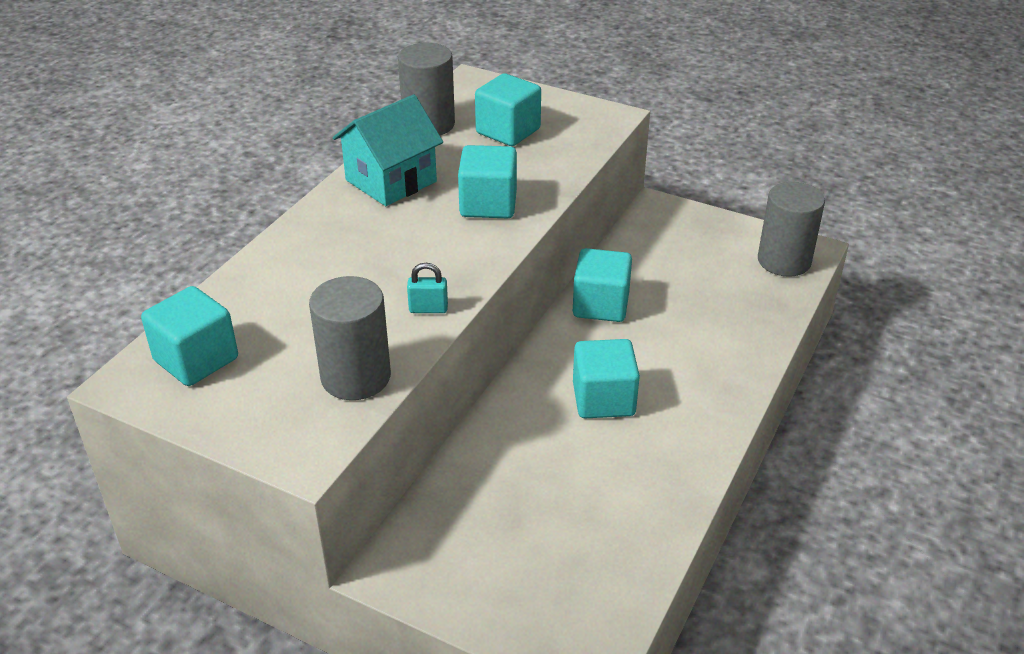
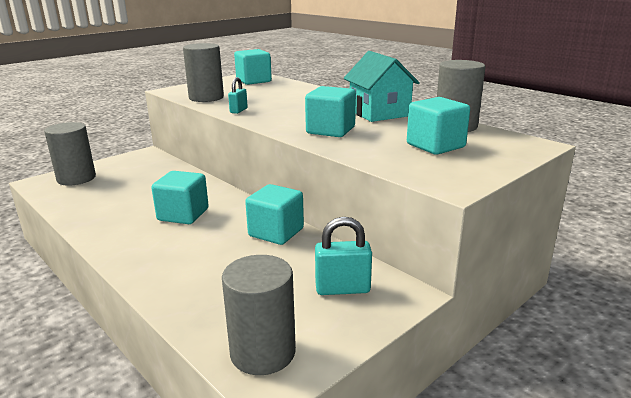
camera: 110 degrees right, 15 degrees down
none -> grey cylinder [44,122,96,185]
none -> turquoise padlock [315,217,372,295]

